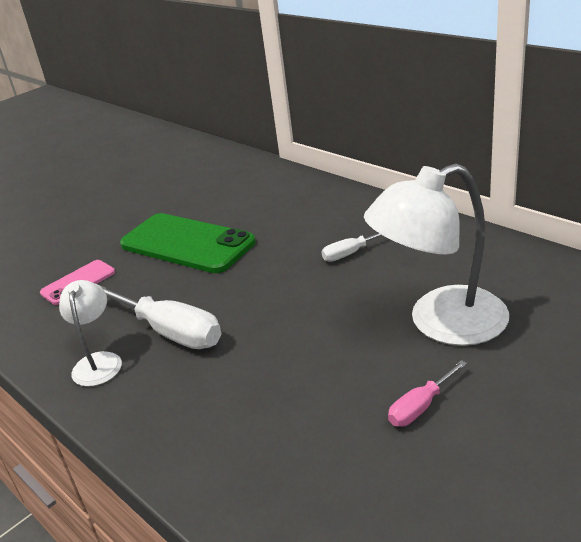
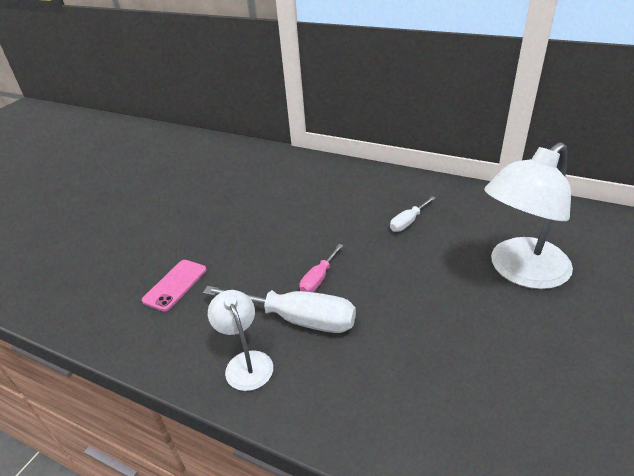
camera: 20 degrees left, 5 degrees up
green phone [120,213,256,273] -> none
pink screwdriver [388,360,467,427] -> pink screwdriver moved to [299,244,343,292]

